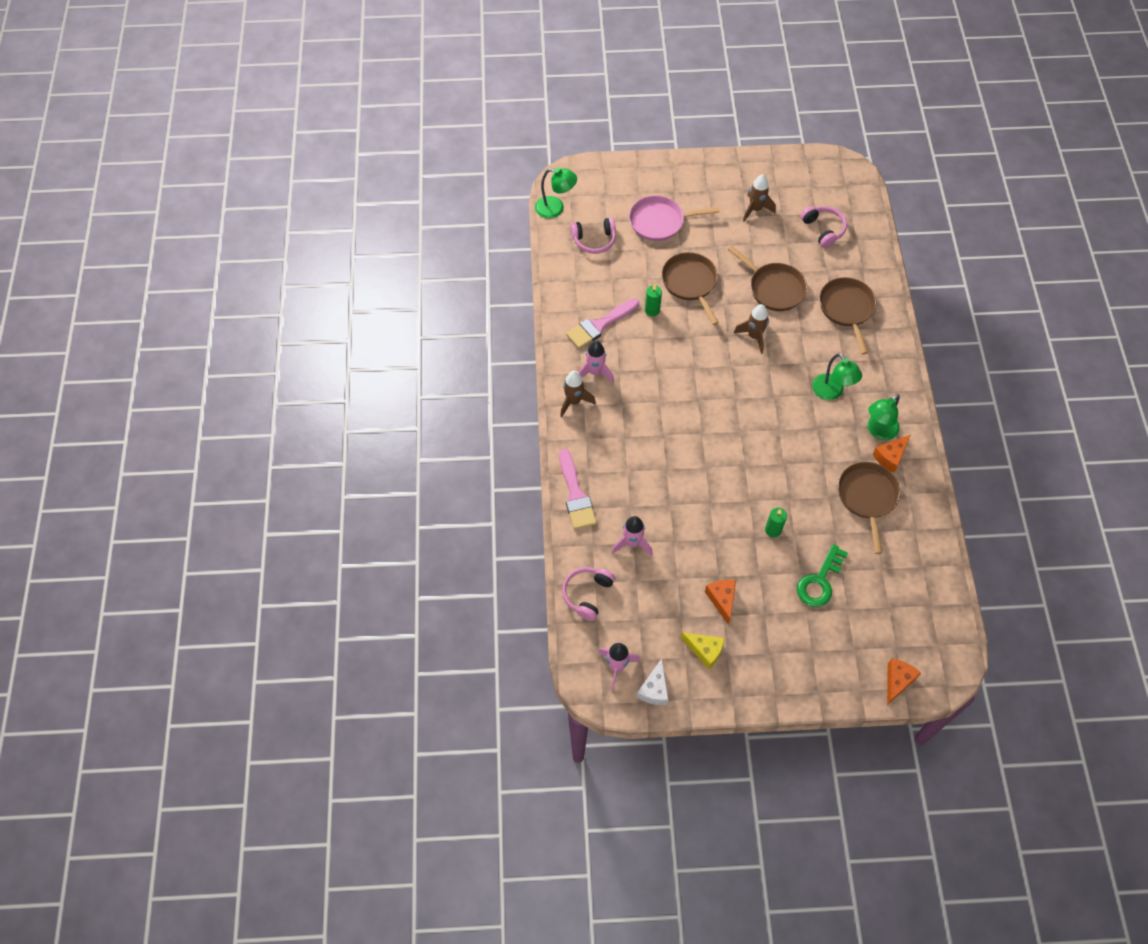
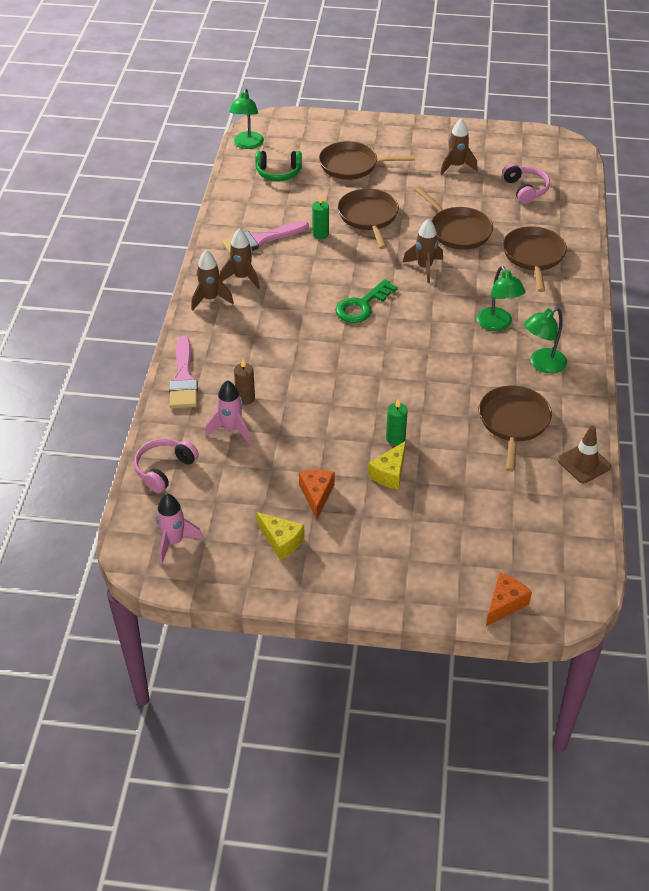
camera: 10 degrees right, 15 degrees down
green lamp [535,168,577,219] -> green lamp turned 75 degrees clockwise [229,89,264,149]
pink headphones [571,217,616,254] -> green headphones [255,151,302,181]
pink rocket [578,341,614,383] -> brown rocket [220,229,260,289]
pink pan [629,195,719,241] -> brown pan [319,141,415,180]
white cheese [637,659,668,705] -> none
green key [797,544,848,607] -> green key moved to [335,279,398,323]
orange cheese [872,435,910,473] -> none
none -> brown candle [234,359,255,405]
none -> yellow cheese [368,441,406,489]
none -> brown traffic cone [558,425,611,483]

